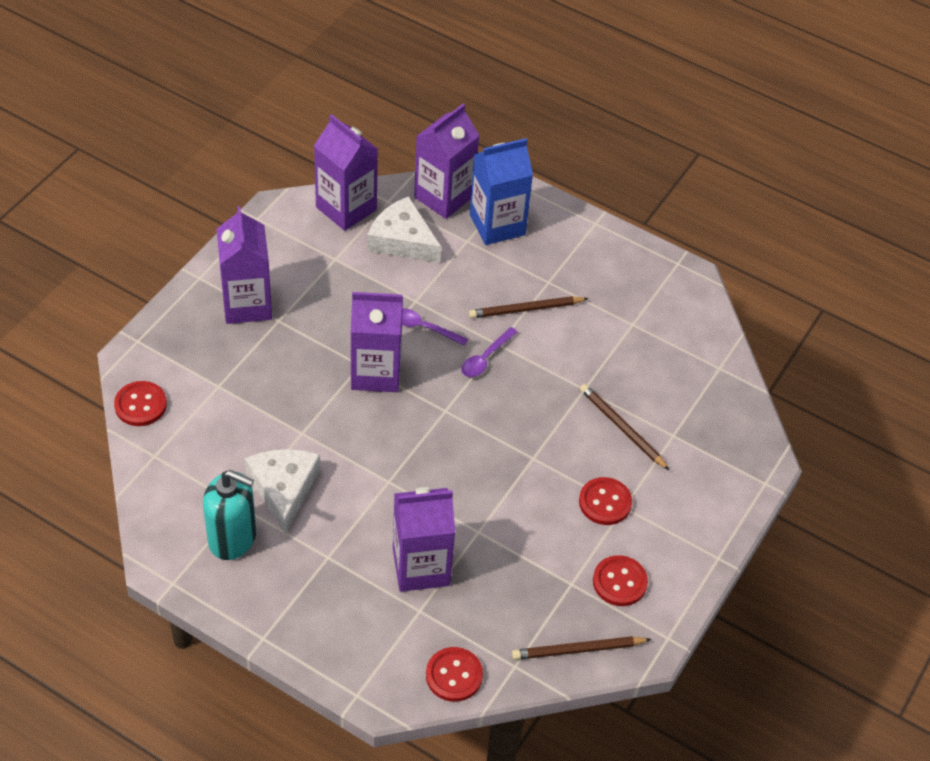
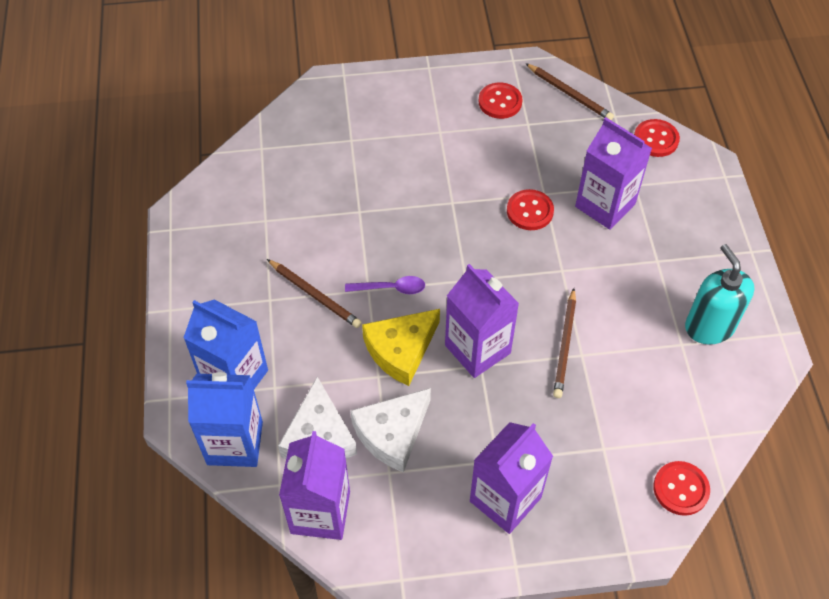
camera: 125 degrees left, 5 degrees up
white cheese [244,449,320,535] -> white cheese moved to [350,388,431,473]
purple spoon [402,308,468,346] -> yellow cheese [362,309,440,386]
purple carton [414,104,480,219] -> blue carton [186,372,263,467]
red button [579,477,632,525] -> red button moved to [507,189,554,230]
brown pencil [580,384,670,471] -> brown pencil moved to [553,288,576,398]

